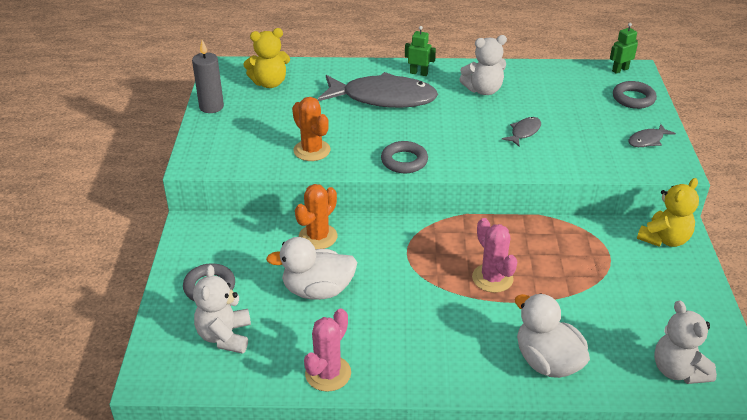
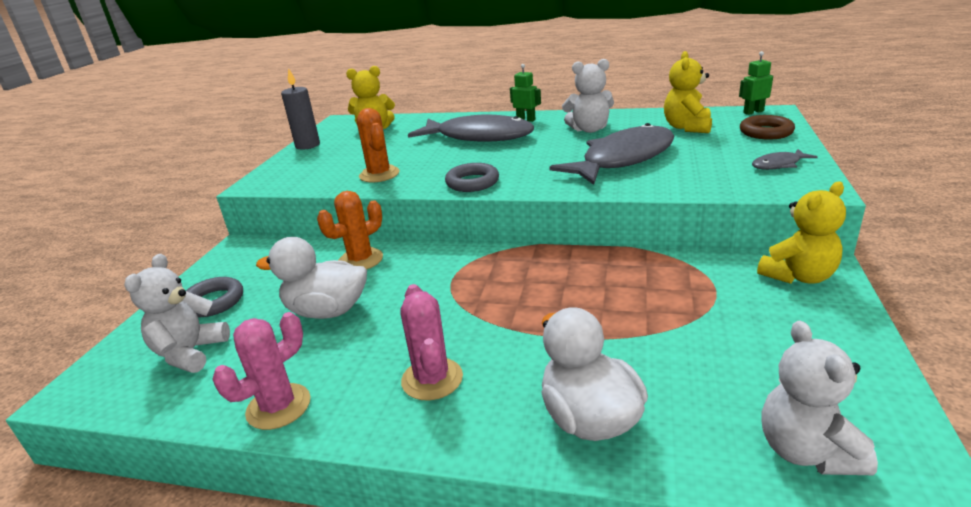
camera: 15 degrees right, 10 degrees down
pink cactus [472,218,517,293] -> pink cactus moved to [400,284,463,400]
grey fish [502,117,541,146] -> grey fish [550,123,674,185], size x2.35
grey ring [613,81,657,109] -> brown ring [740,115,795,140]
none -> yellow teddy bear [664,51,712,133]

